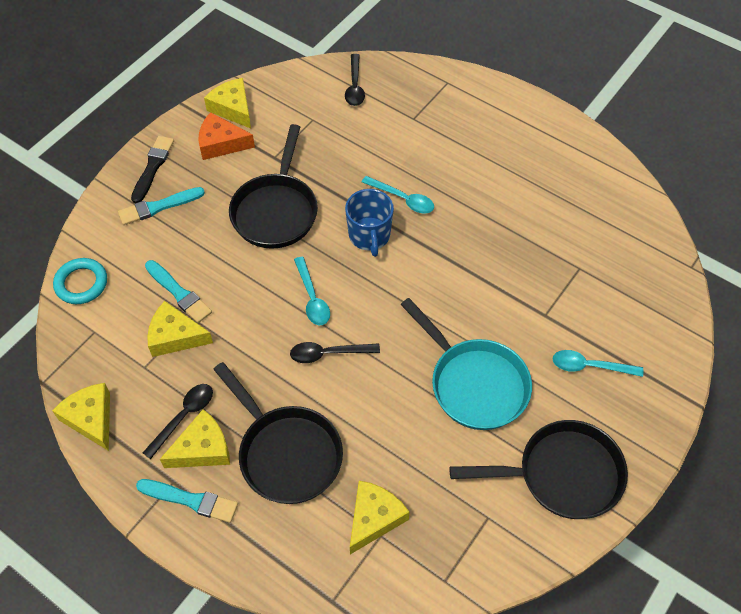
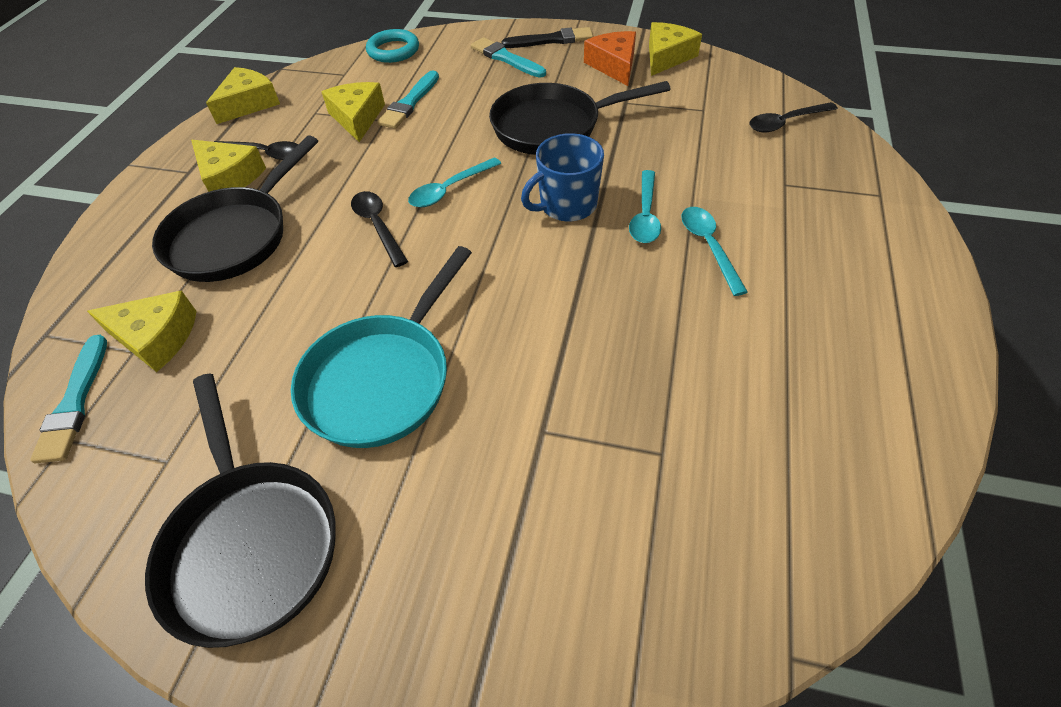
camera: 70 degrees right, 5 degrees down
turquoise brush [136,479,238,523] -> turquoise brush moved to [30,335,107,463]
turquoise spoon [552,350,643,377] -> turquoise spoon moved to [681,207,748,296]

